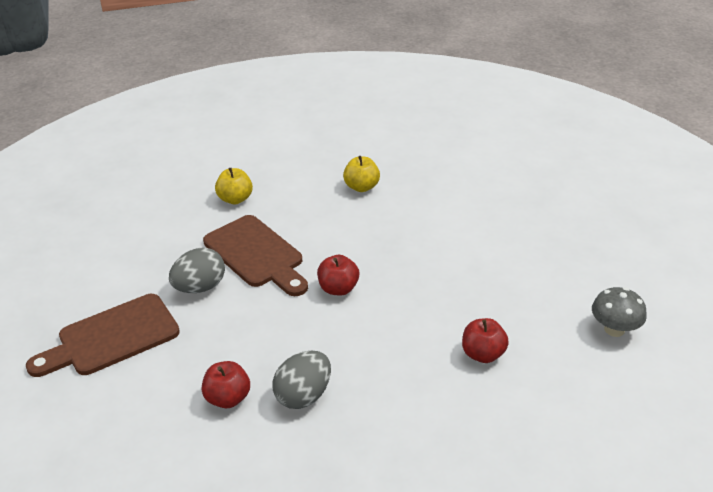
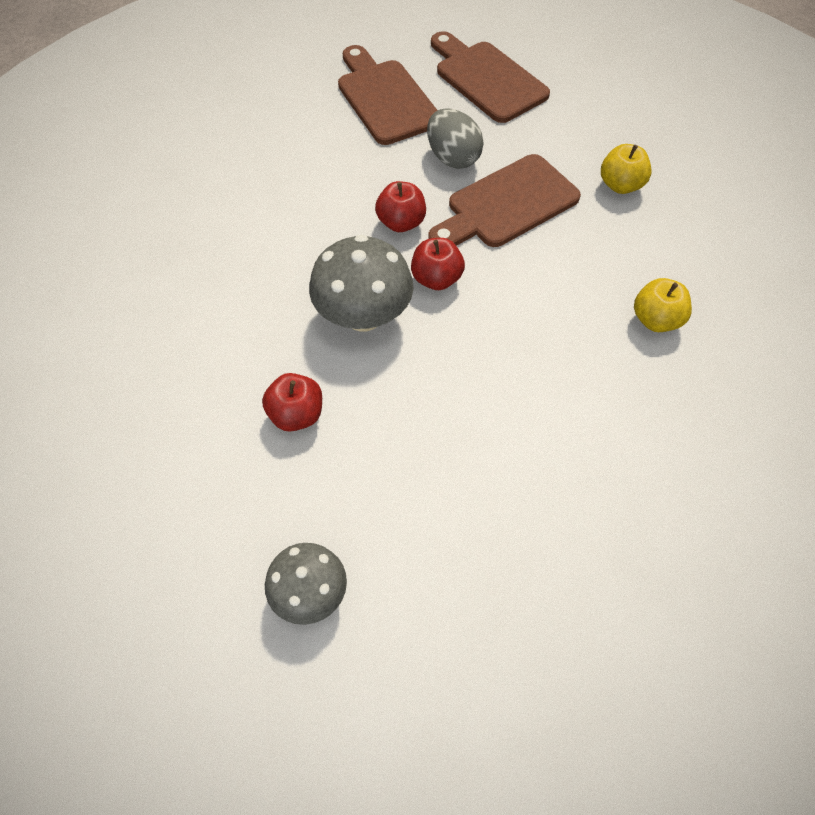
camera: 95 degrees right, 20 degrees up
red apple [202,361,250,408] -> red apple moved to [375,181,426,232]
grey egg [272,351,331,409] -> none
none -> grey mushroom [309,235,413,332]
none -> brown cutting board [431,31,550,123]

